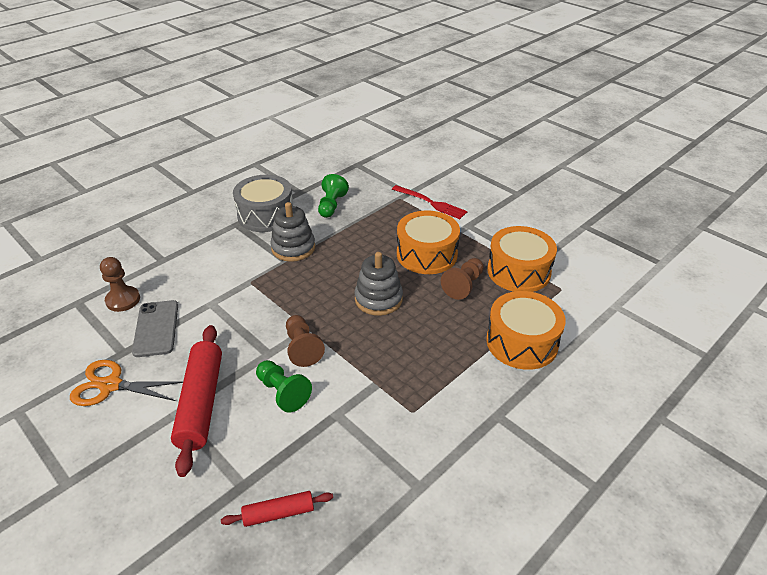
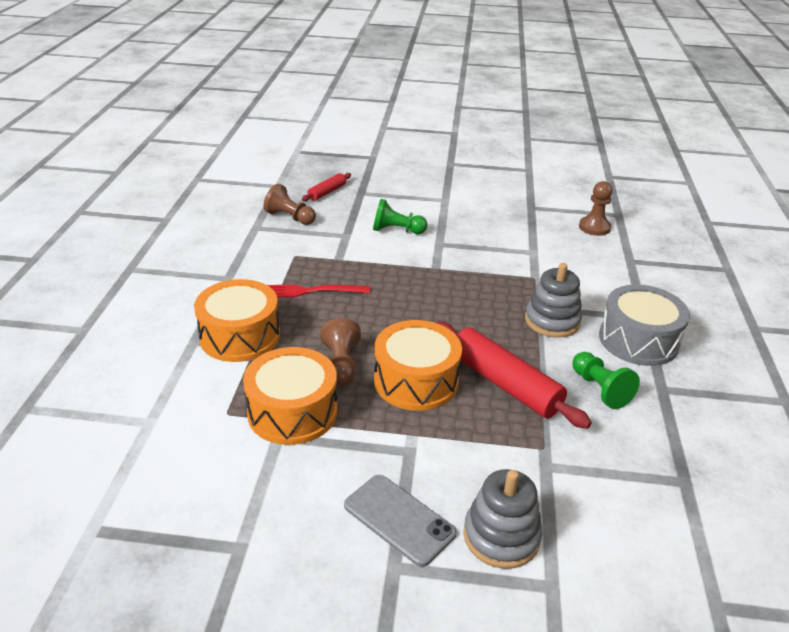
camera: 140 degrees right, 5 degrees down
orange scissors [70,360,183,406] -> none
grey phone [132,300,178,357] -> grey phone moved to [344,475,456,567]
red rolling pin [171,325,222,477] -> red rolling pin moved to [436,322,592,429]
brown pawn [286,315,325,367] -> brown pawn moved to [264,184,316,225]
grey stacking toy [354,252,403,316] -> grey stacking toy moved to [463,469,543,569]
red fork [392,185,467,219] -> red fork moved to [267,285,370,297]

